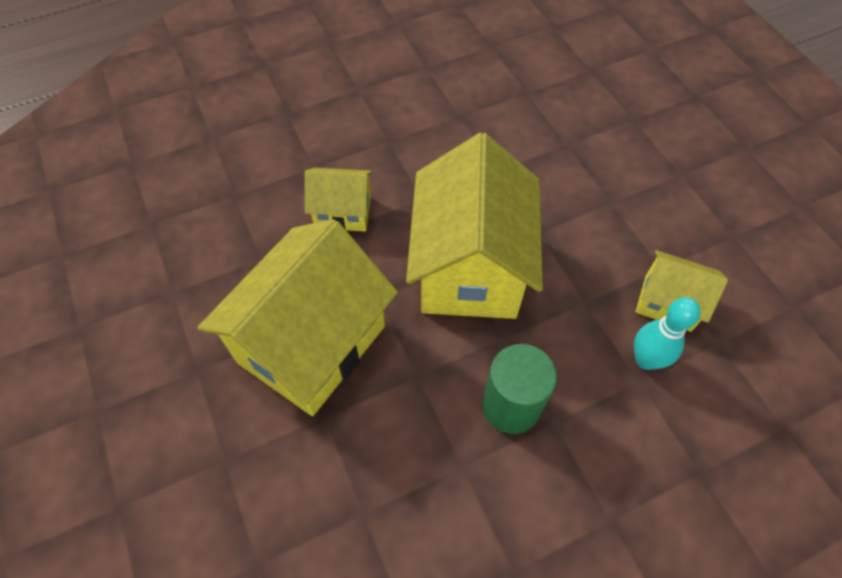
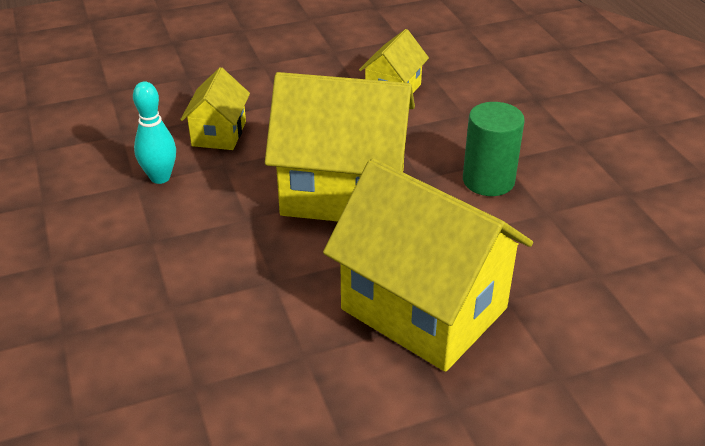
camera: 85 degrees left, 20 degrees down
yellow house [305,168,373,231] -> yellow house moved to [180,67,250,150]
turquoise bowling pin [634,297,701,370] -> turquoise bowling pin moved to [133,81,176,184]

